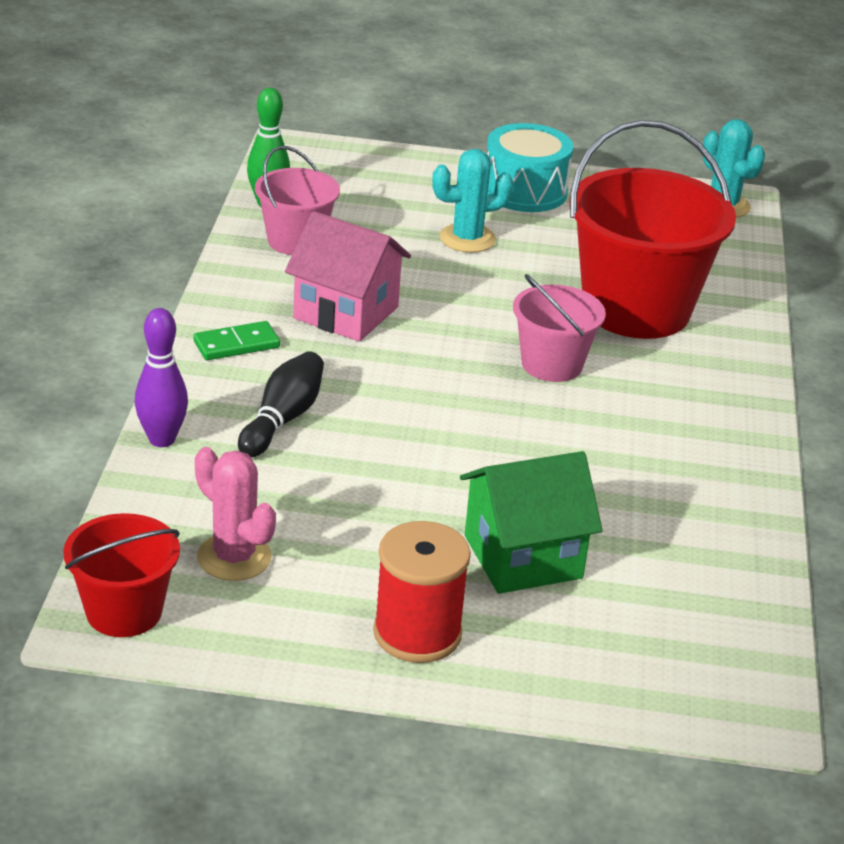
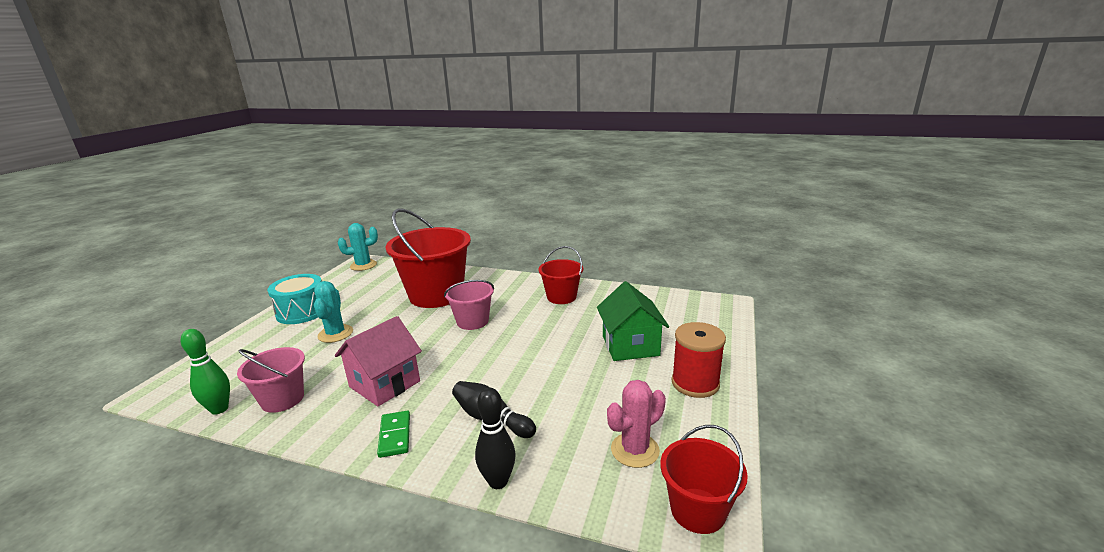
camera: 75 degrees left, 10 degrees down
purple bowling pin [134,308,188,447] -> black bowling pin [475,388,516,489]
none -> red bucket [538,246,583,304]

